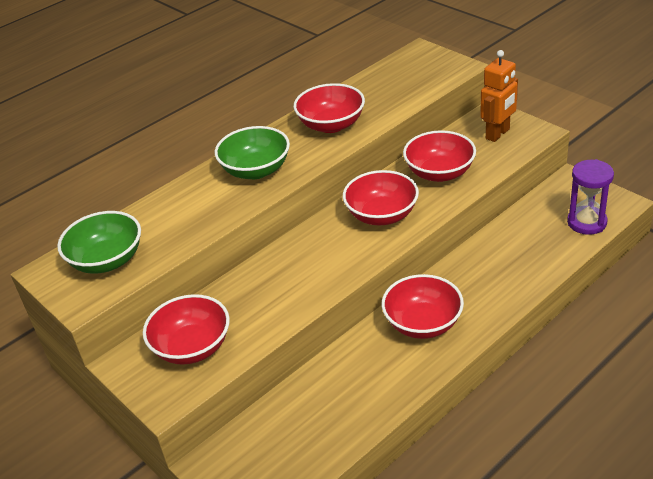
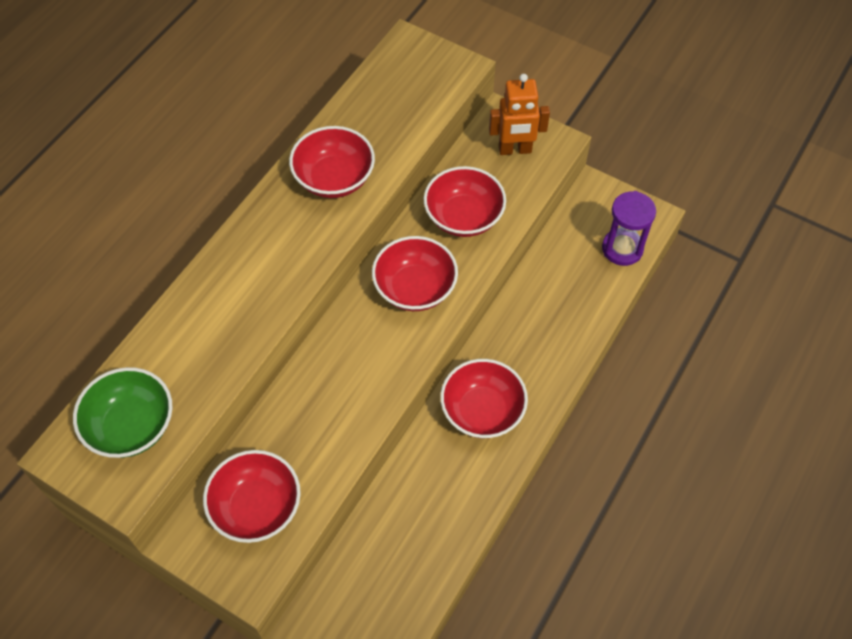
camera: 20 degrees left, 20 degrees up
green bowl [215,126,290,179] -> none
orange robot [480,50,518,142] -> orange robot turned 60 degrees clockwise [489,74,550,155]

